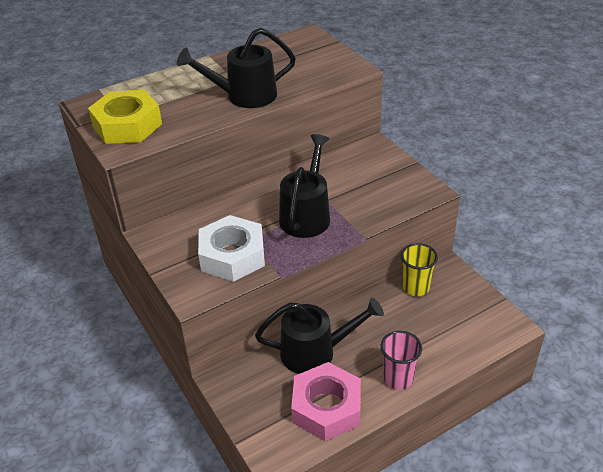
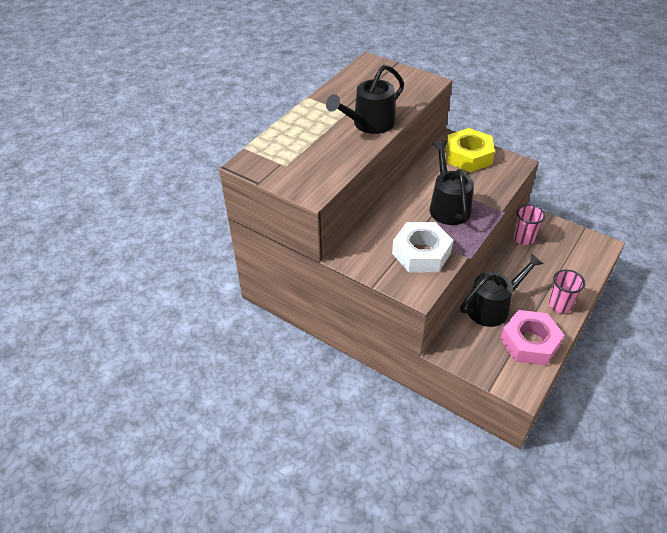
camera: 25 degrees left, 5 degrees up
yellow nut [88,90,162,144] -> yellow nut moved to [446,128,495,172]
yellow cup [401,243,438,296] -> pink cup [514,204,546,245]

